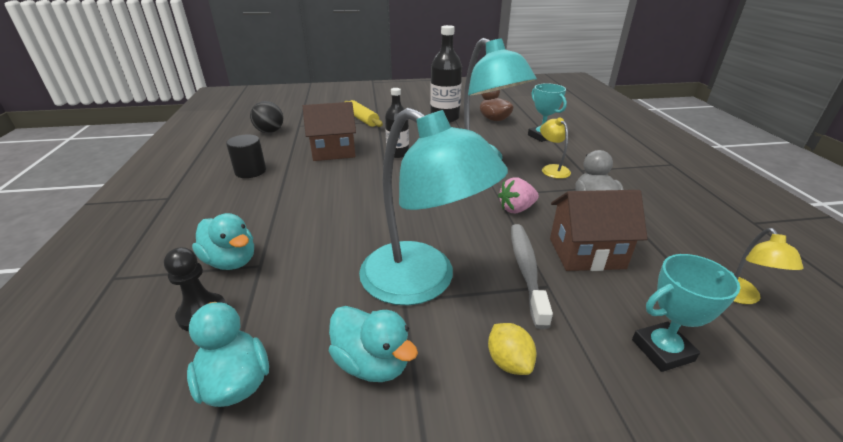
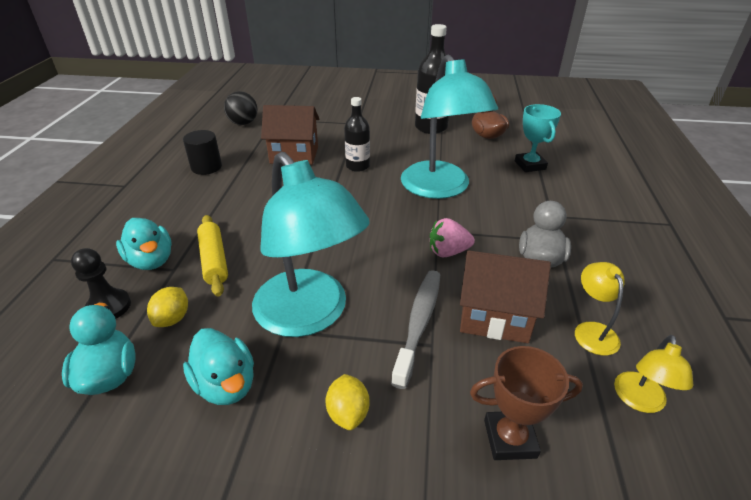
camera: 15 degrees right, 5 degrees up
yellow rolling pin [344,100,383,127] -> yellow rolling pin moved to [197,215,228,297]
yellow lamp [540,117,571,179] -> yellow lamp moved to [575,262,625,356]
turquoise trophy [632,254,740,372] -> brown trophy [470,346,583,460]
none -> yellow lemon [147,287,188,327]

